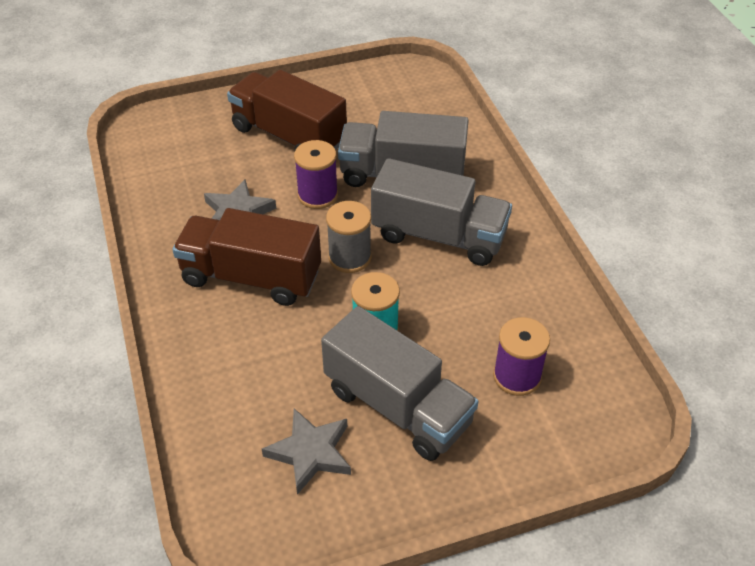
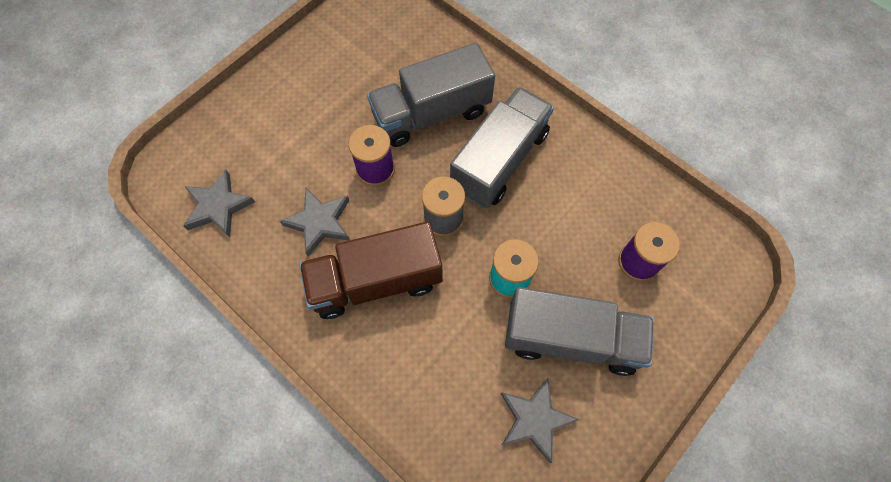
camera: 30 degrees left, 20 degrees up
brown truck [227,70,347,151] -> none
grey truck [371,158,512,266] -> grey truck turned 45 degrees counterclockwise [450,87,554,208]
none -> grey star [183,170,255,237]

